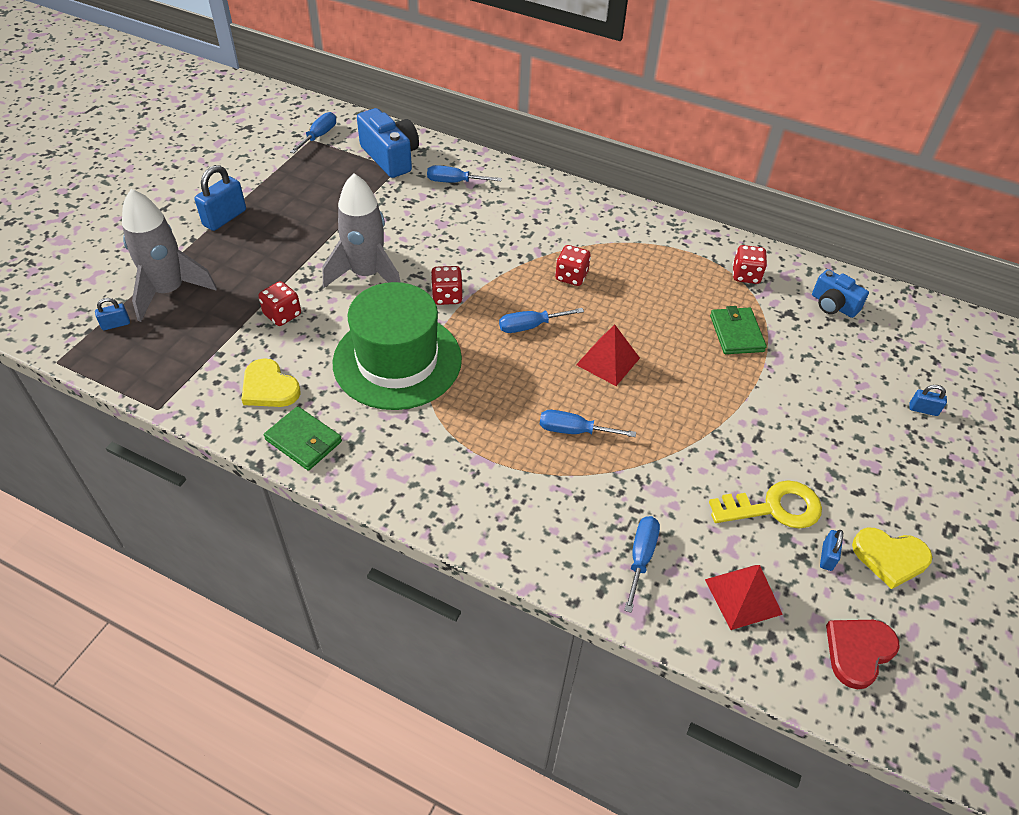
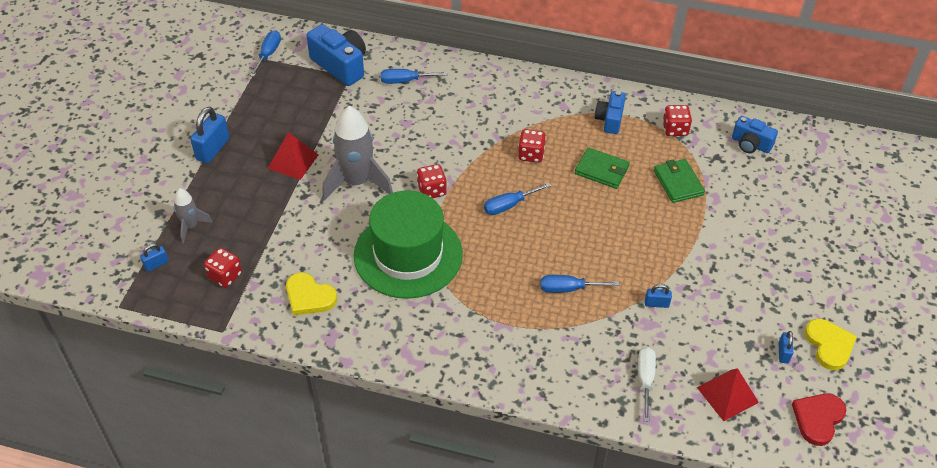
camera: 10 degrees left, 0 degrees up
grey rocket [122,189,217,322] -> grey rocket [174,188,213,243], size x0.53
red dice [258,281,301,326] -> red dice moved to [204,248,242,288]
green wallet [264,406,342,471] -> green wallet moved to [575,147,630,189]
red pyramid [576,325,640,386] -> red pyramid moved to [267,132,318,180]
blue screwdriver [624,516,660,613] -> white screwdriver [638,347,656,422]
yellow key [709,481,822,529] -> none
yellow heart [852,528,932,589] -> yellow heart turned 105 degrees counterclockwise [805,319,857,370]
blue padlock [909,385,947,416] -> blue padlock moved to [645,284,672,308]
none -> blue camera [595,91,626,134]

